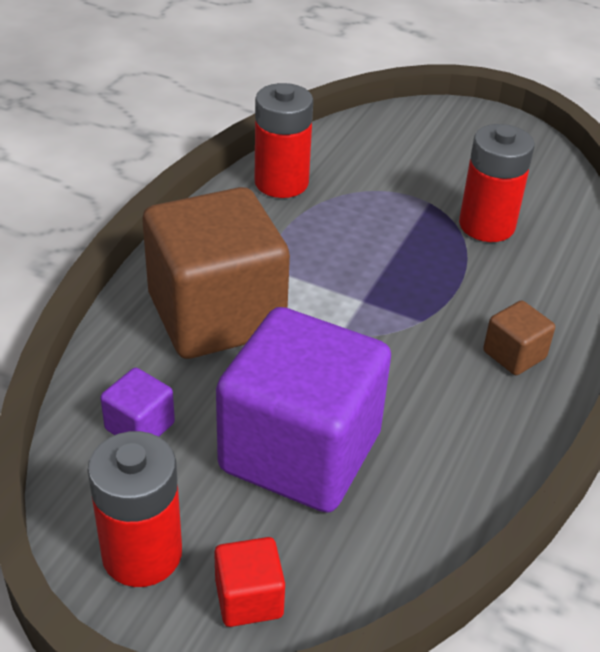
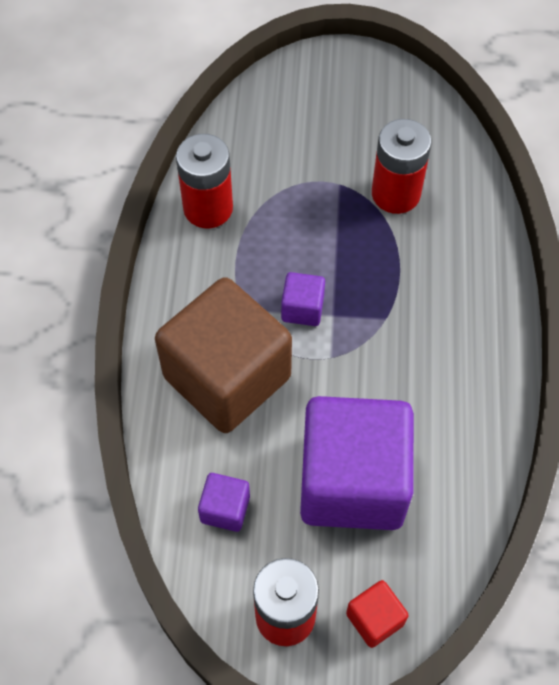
camera: 20 degrees left, 20 degrees up
brown cube [483,301,555,375] -> none
none -> purple cube [281,272,325,326]

